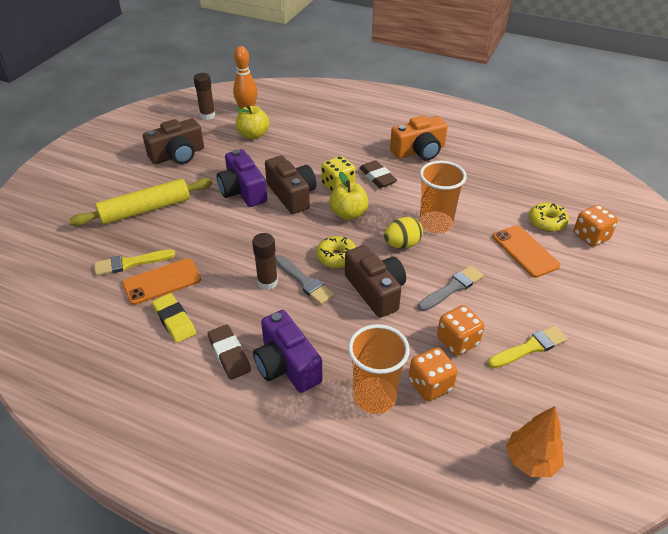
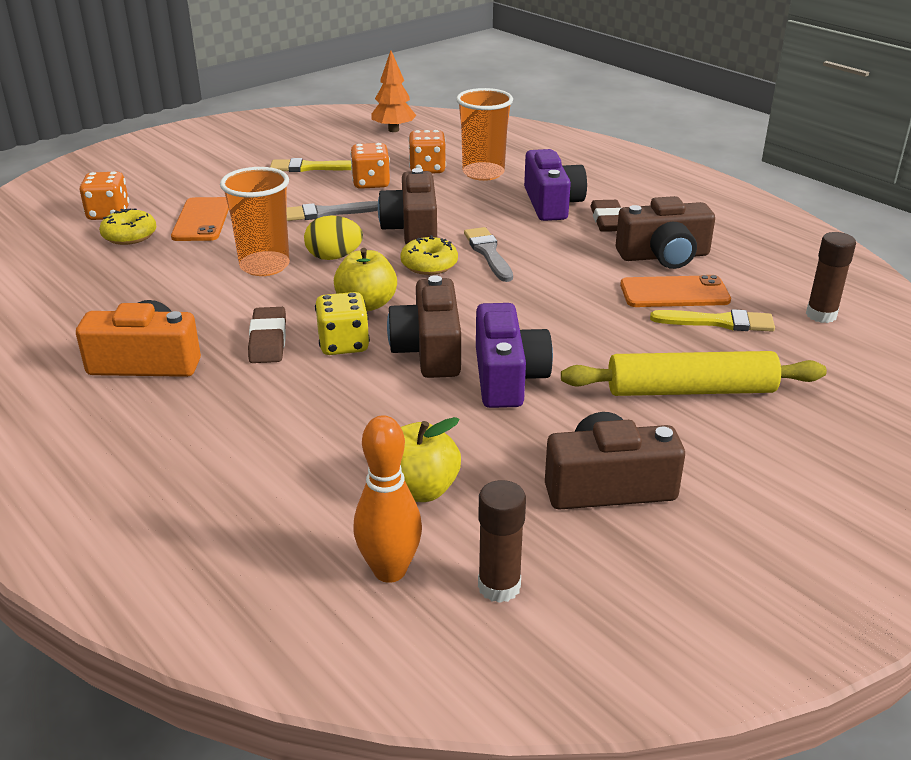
camera: 155 degrees left, 10 degrees down
yellow eraser [152,293,196,343] -> brown camera [616,196,715,269]
brown glue stick [252,233,278,290] -> brown glue stick moved to [806,232,856,323]

